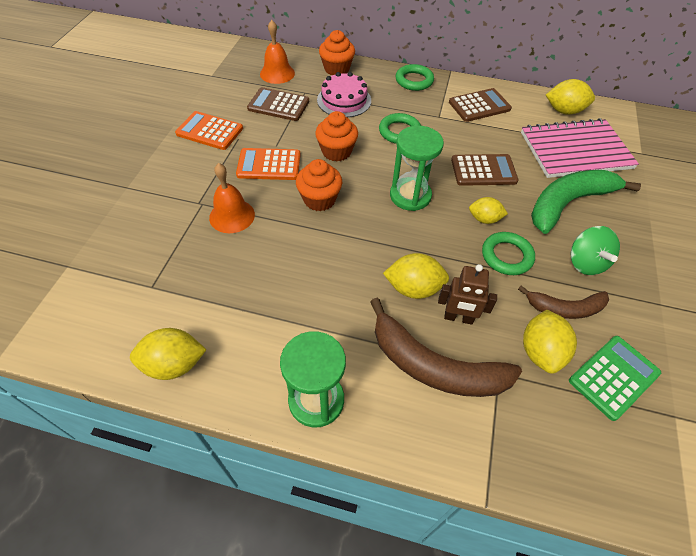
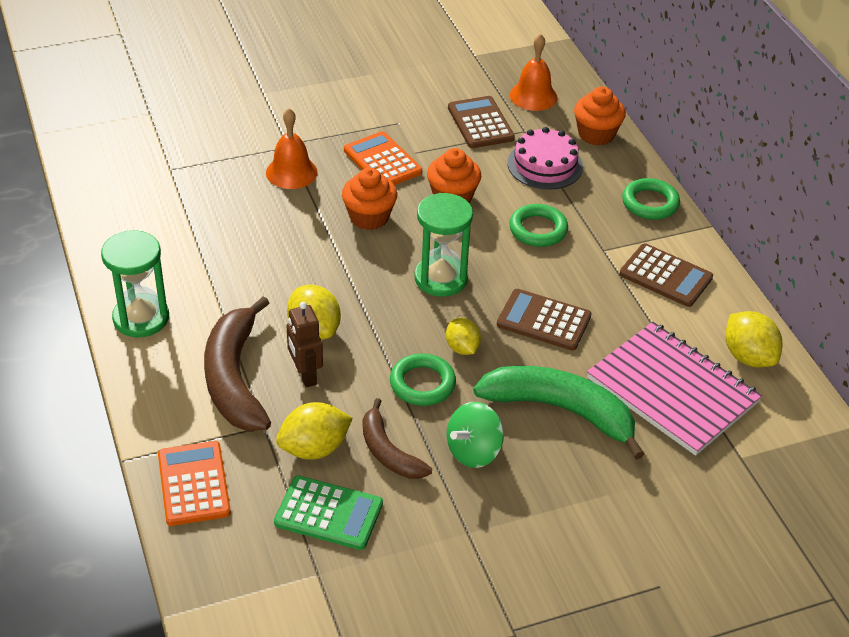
camera: 55 degrees right, 10 degrees down
yellow lemon [130,328,206,380] -> none
orange calculator [175,111,243,150] -> orange calculator moved to [158,441,231,526]
brown calculator [451,154,518,186] -> brown calculator turned 150 degrees clockwise [497,289,592,350]

